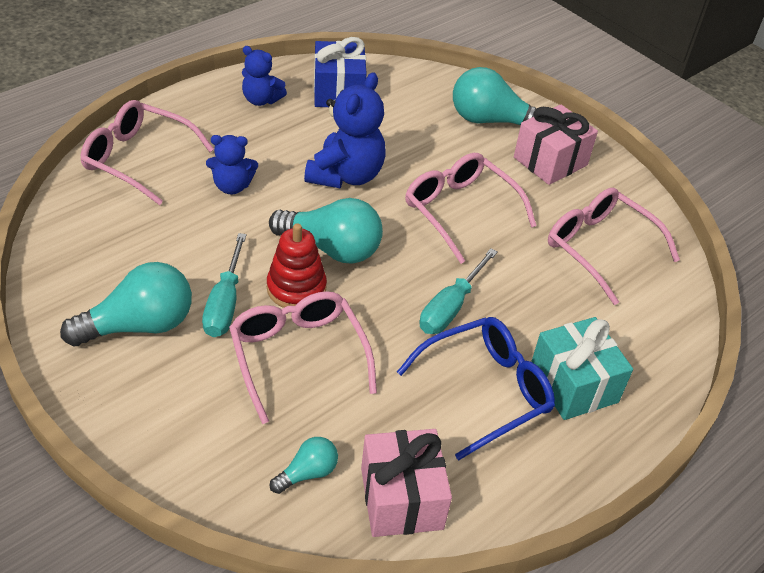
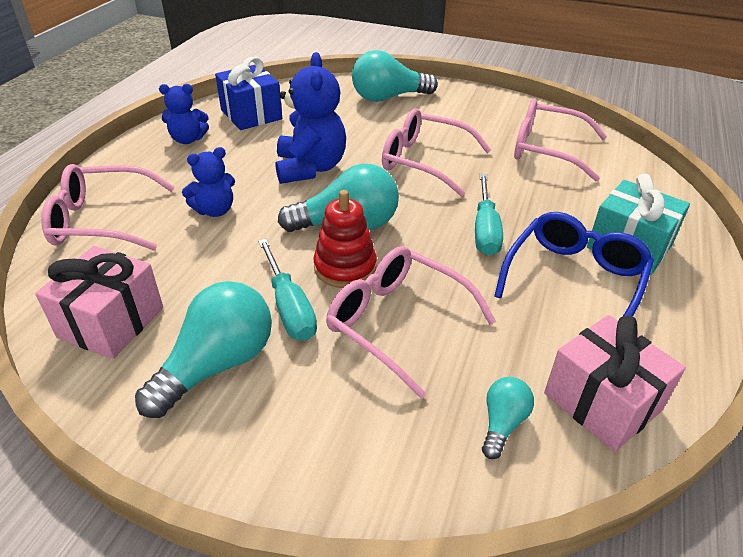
camera: 25 degrees left, 5 degrees down
pink gift [514,104,598,185] -> pink gift moved to [35,246,163,359]

